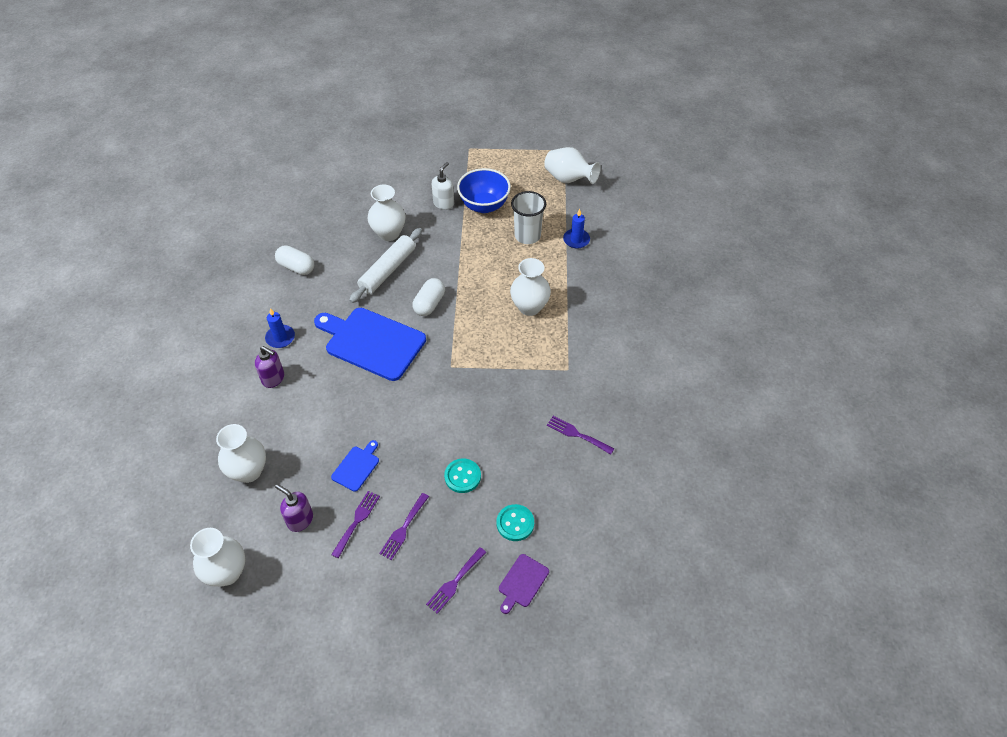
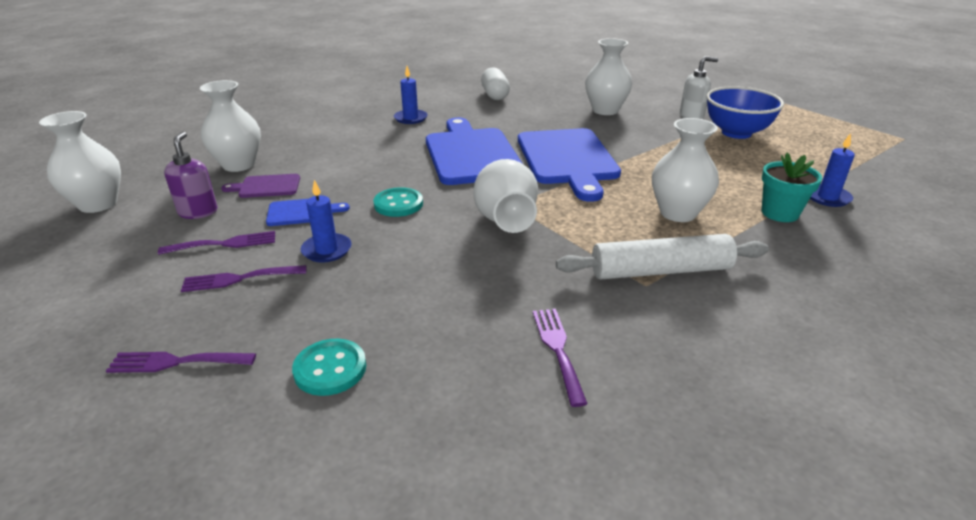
camera: 50 degrees right, 20 degrees down
purple soap dispenser [255,346,284,388] -> none
white rolling pin [349,228,422,303] -> white rolling pin moved to [556,234,769,280]
white capsule [412,278,445,316] -> blue cutting board [518,128,621,202]
turquoise button [444,459,481,493] -> turquoise button moved to [373,187,423,217]
purple cutting board [499,554,549,614] -> purple cutting board moved to [221,174,300,198]
white cup [511,191,546,244] -> none
white vase [544,147,601,184] -> white vase moved to [473,159,538,233]
none -> blue candle [301,180,352,263]
none -> turquoise flower pot [762,152,822,222]

